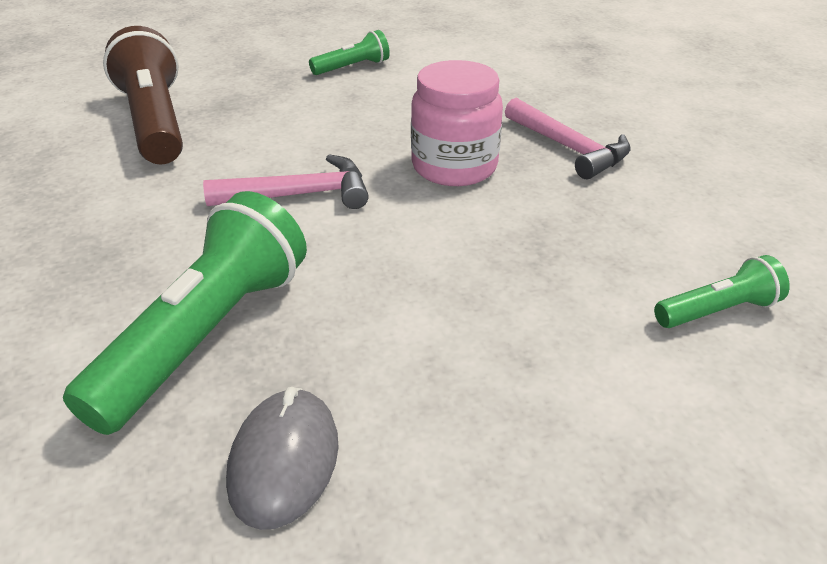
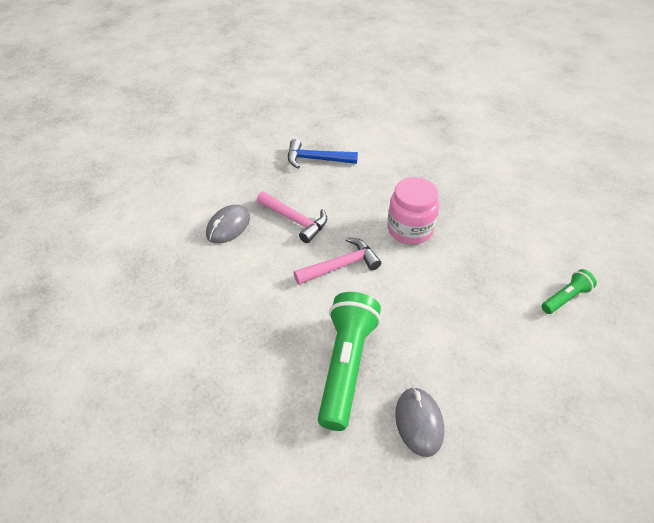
camera: 15 degrees left, 10 degrees up
brown flashlight [103,26,183,165] -> grey mouse [206,205,250,244]
green flashlight [309,30,390,75] -> blue hammer [288,139,358,168]
pink hammer [505,98,630,179] -> pink hammer moved to [257,192,327,243]

